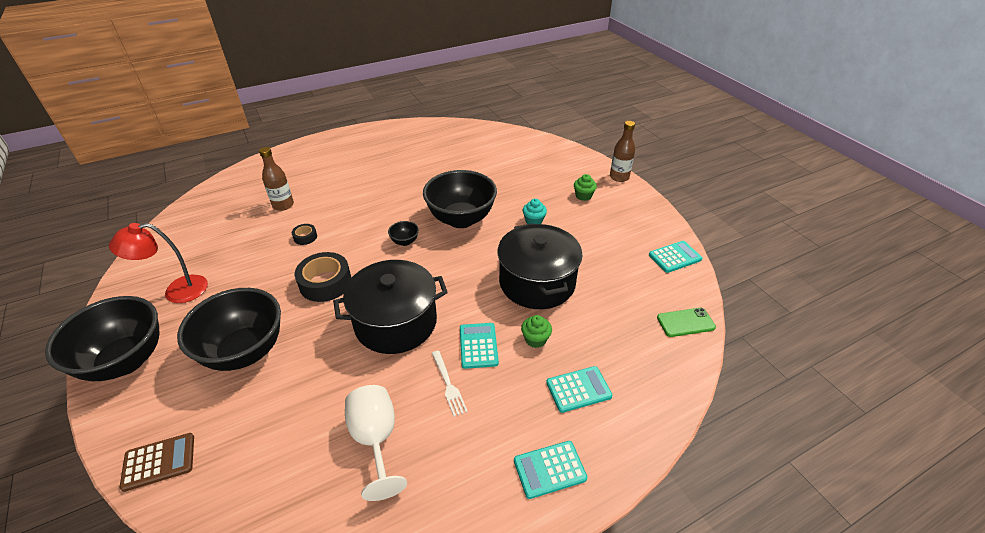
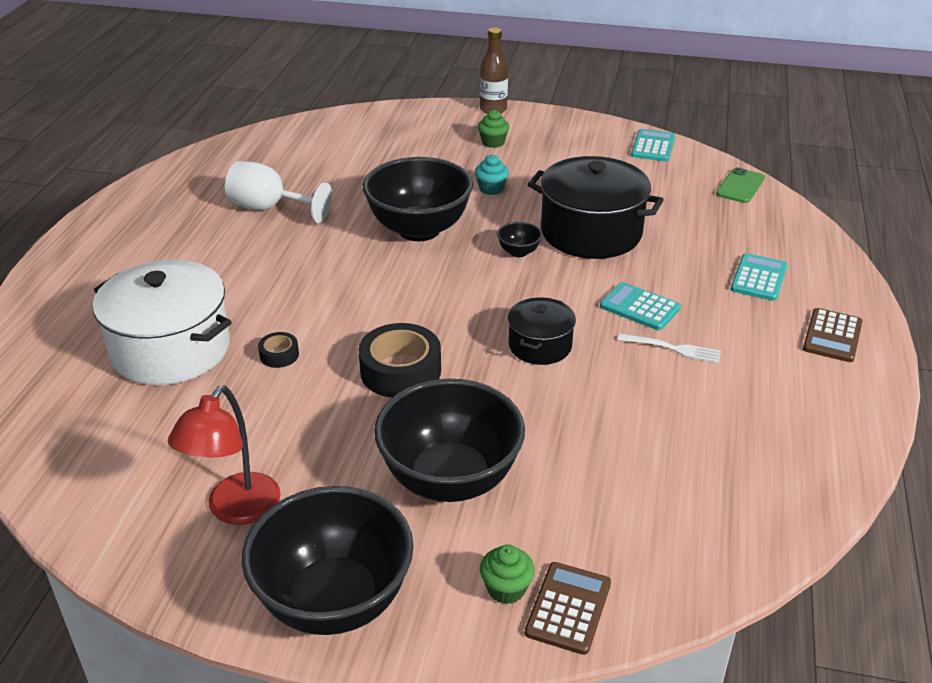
camera: 50 degrees left, 5 degrees down
brown bottle [259,147,294,211] -> white pot [93,260,232,385]
black pot [333,260,448,354] -> black pot [508,297,576,365], size x0.54
white goblet [345,385,407,501] -> white goblet moved to [225,161,332,223]
black bowl [388,221,419,246] -> black bowl moved to [497,222,542,257]
turquoise calculator [514,441,587,499] -> brown calculator [803,308,863,362]
green cupcake [521,315,552,348] -> green cupcake moved to [480,545,535,604]

